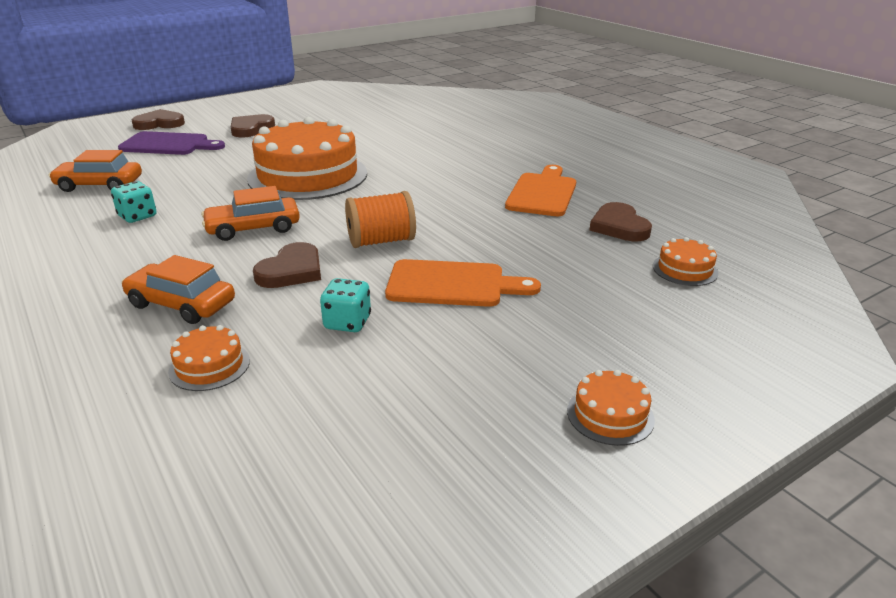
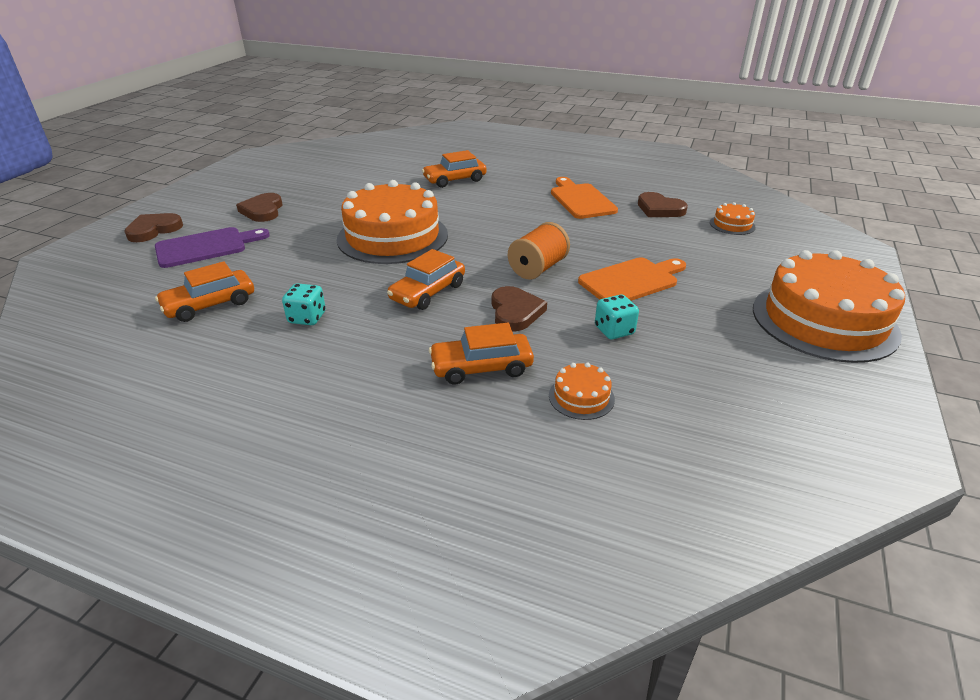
camera: 35 degrees left, 5 degrees up
orange cake [567,370,655,446] -> orange cake [753,250,905,363], size x2.43
none -> orange car [422,150,487,188]

